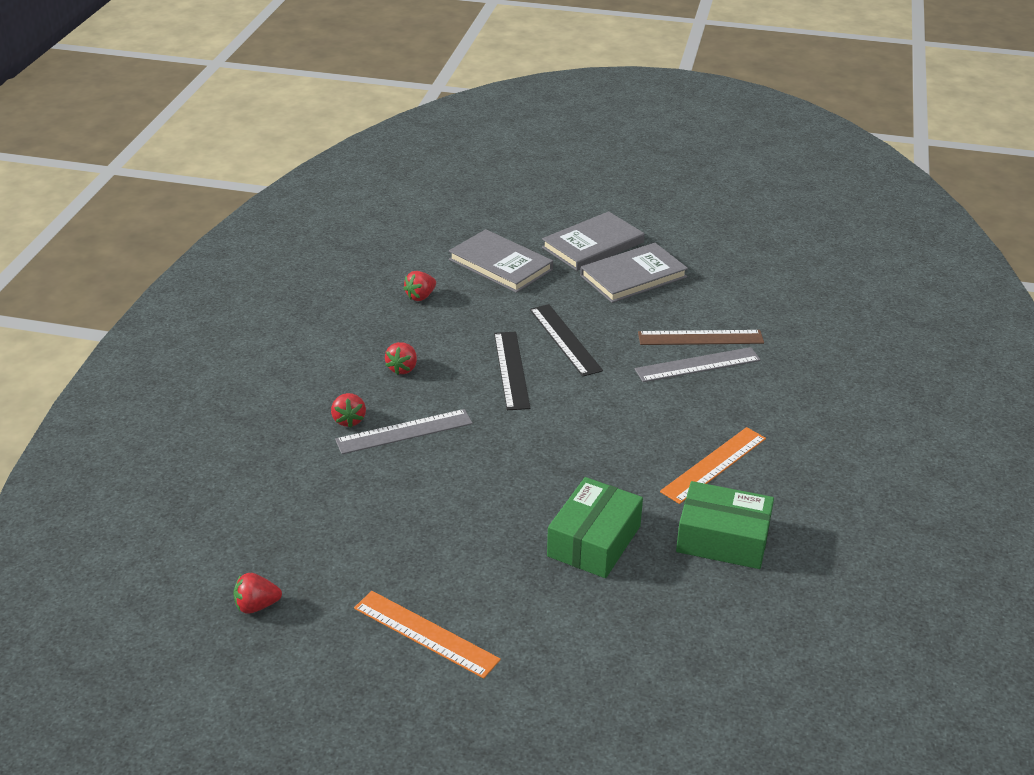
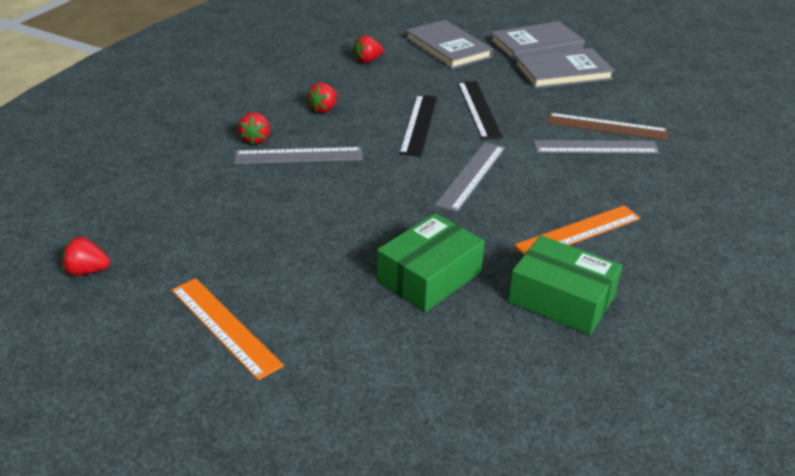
camera: 15 degrees right, 0 degrees up
none -> grey ruler [435,142,505,212]

